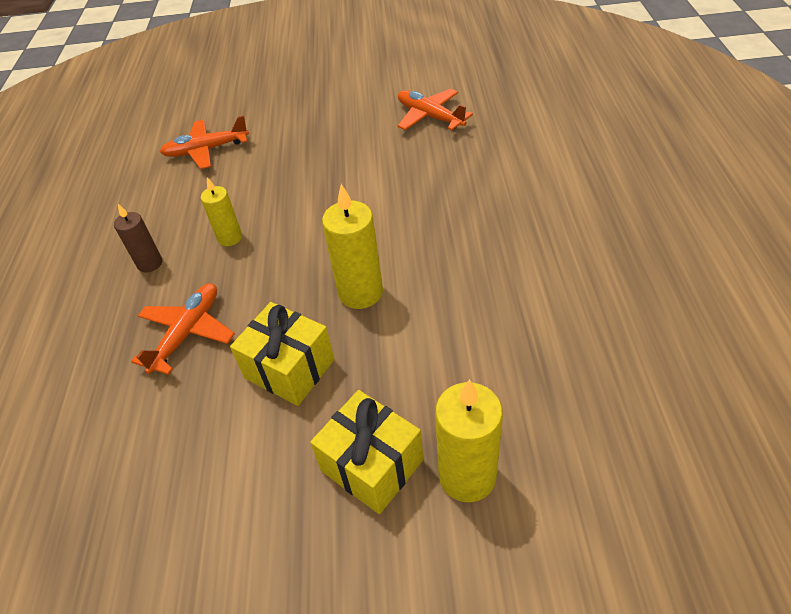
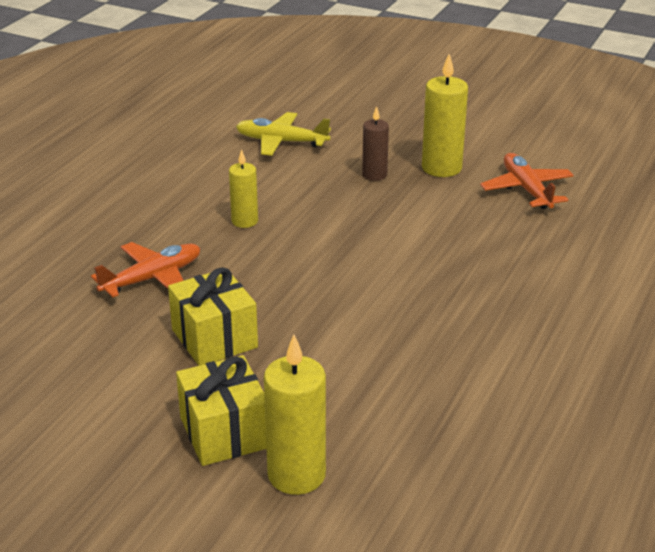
camera: 25 degrees right, 15 degrees down
brown candle [114,204,162,273] -> brown candle moved to [362,106,389,181]
orange plane [160,115,249,169] -> yellow plane [236,112,331,156]
yellow candle [322,184,383,309] -> yellow candle moved to [422,54,468,177]

